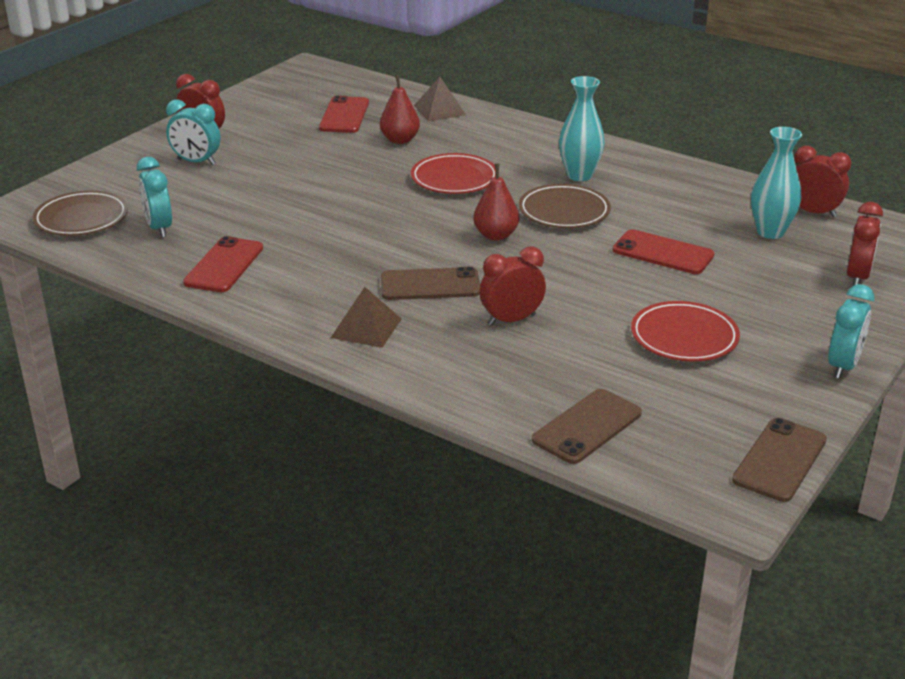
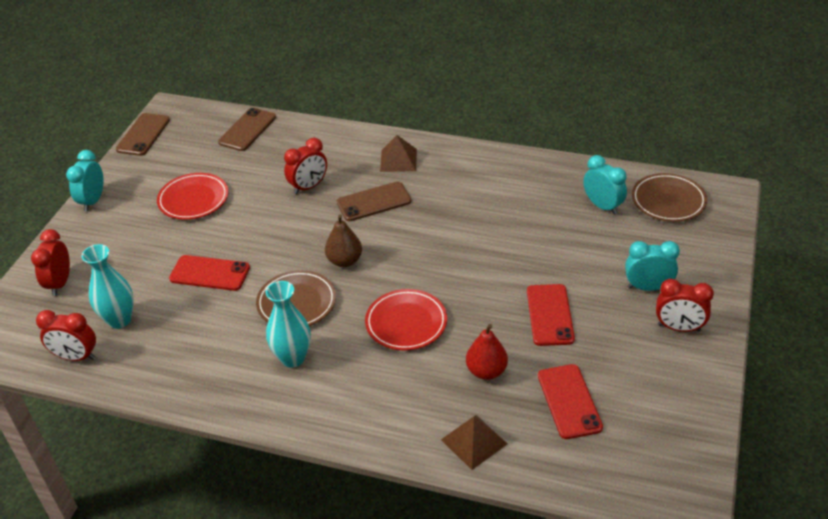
camera: 165 degrees right, 10 degrees up
red phone [183,236,263,292] -> red phone moved to [527,284,575,346]
red pear [473,164,519,240] -> brown pear [325,214,362,267]

